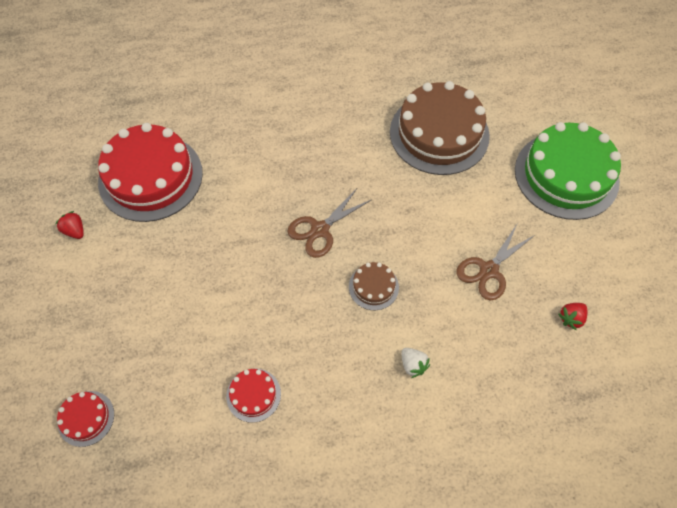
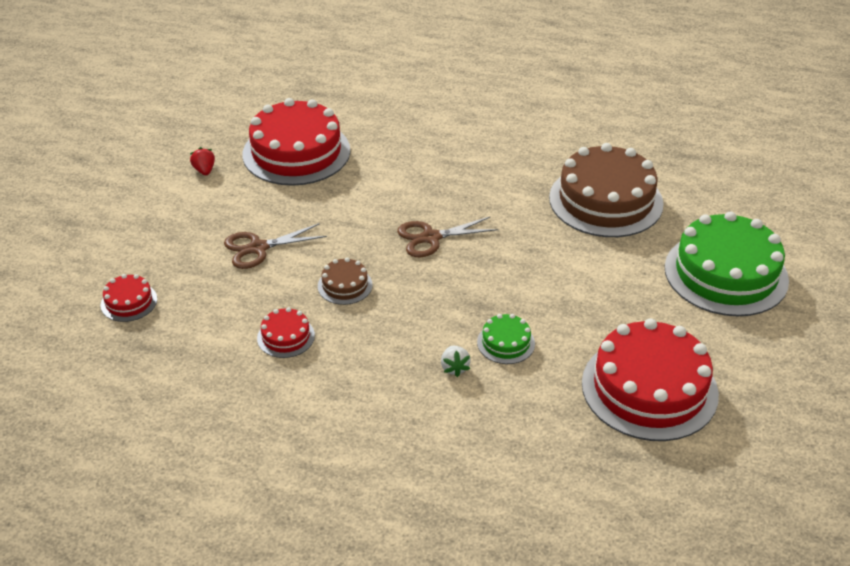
camera: 25 degrees right, 20 degrees down
brown cake [349,262,399,310] -> brown cake moved to [318,257,373,305]
brown scissors [457,224,535,300] -> brown scissors moved to [224,223,327,269]
red strawberry [558,303,587,330] -> red cake [582,318,719,441]
none -> green cake [477,314,535,364]

